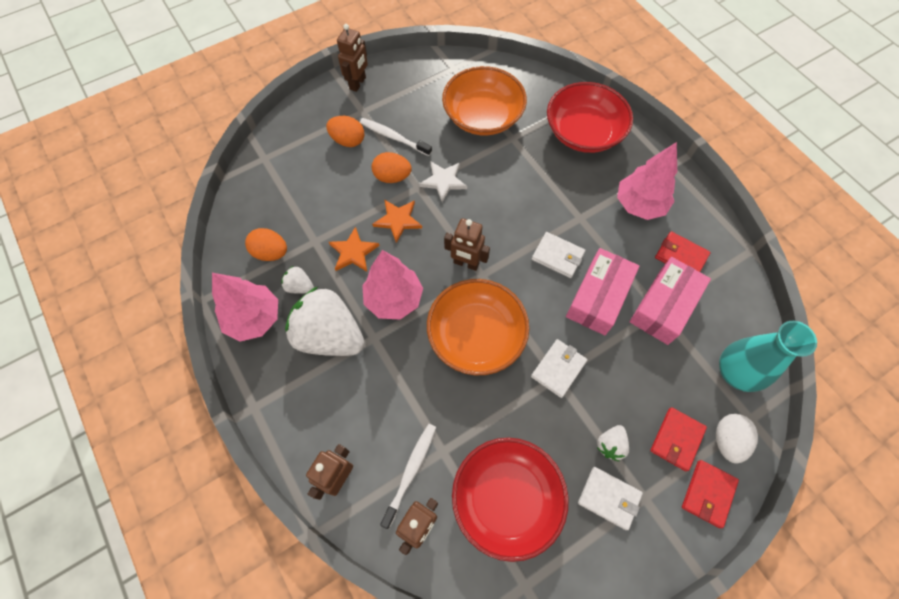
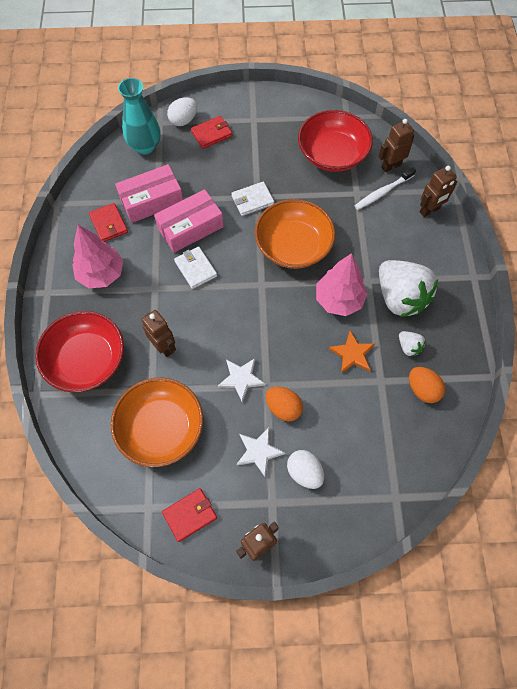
camera: 150 degrees left, 0 degrees up
pink tree [212,273,278,341] -> none
orange egg [326,116,364,147] -> white egg [287,450,324,489]
white toothbrush [360,118,432,156] -> white star [236,428,285,477]
orange star [372,199,422,243] -> none
brown robot [444,218,490,271] -> brown robot moved to [142,310,176,357]
white wallet [578,467,643,530] -> none
white strawberry [597,425,629,461] -> none
red wallet [682,460,739,528] -> red wallet moved to [162,488,217,542]

